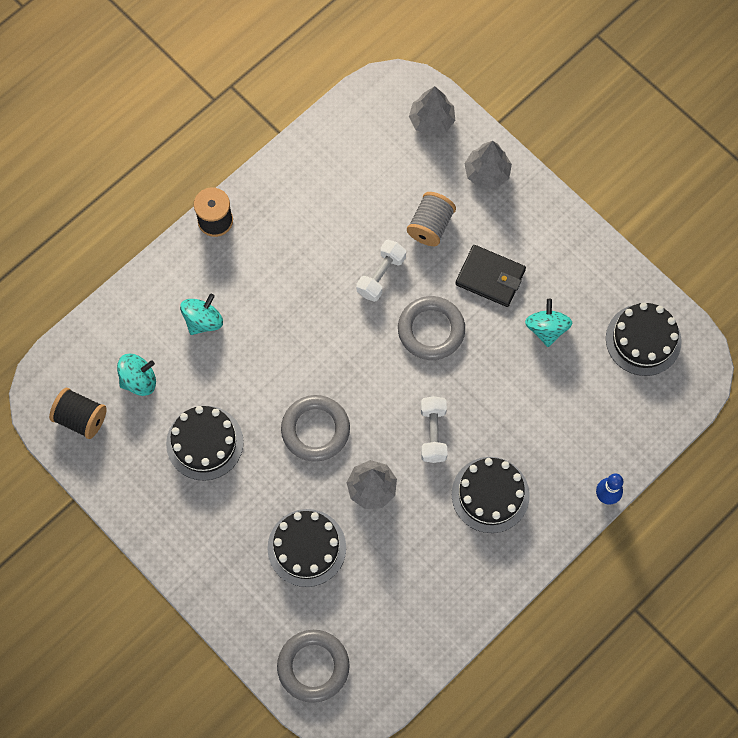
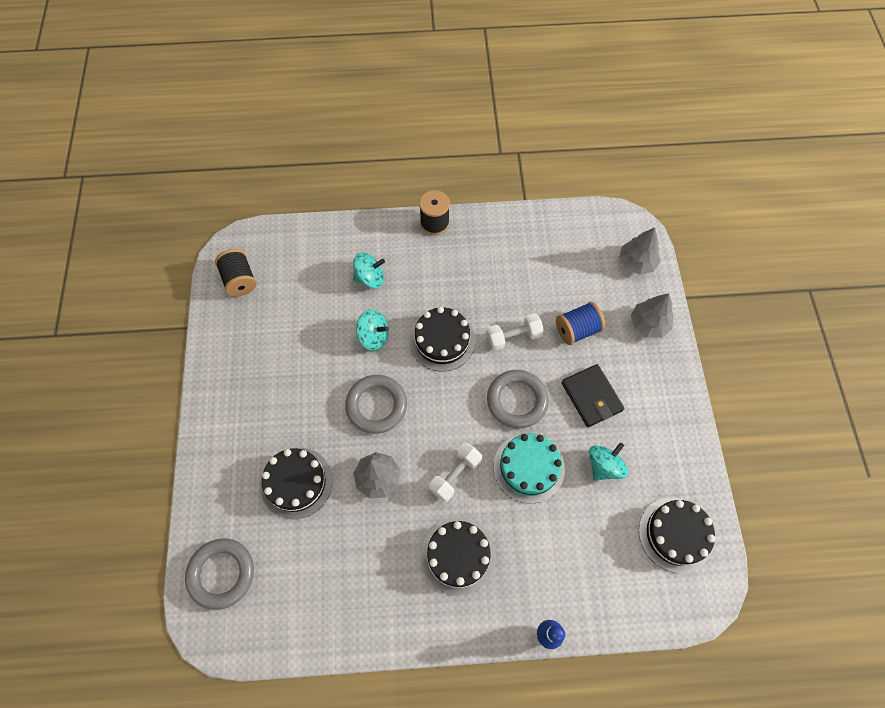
camera: 40 degrees right, 5 degrees down
turquoise spinning top [117,354,156,396] -> turquoise spinning top moved to [356,309,389,351]
black cake [166,406,244,481] -> black cake moved to [409,307,475,371]
grey spool [407,192,456,246] -> blue spool [556,302,605,345]
none -> turquoise cake [494,433,565,503]

